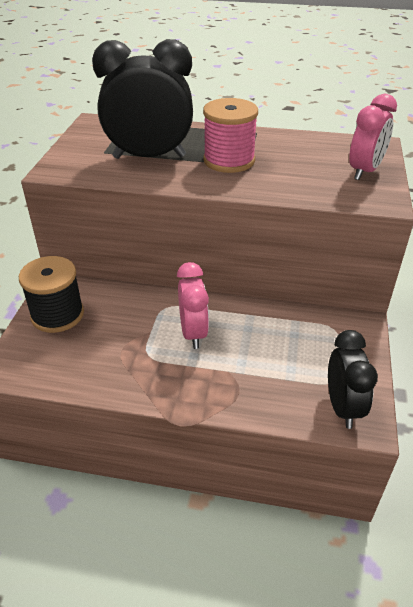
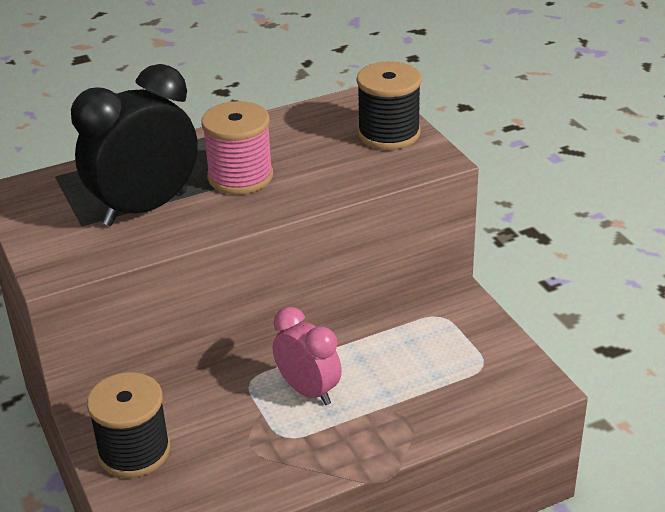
camera: 35 degrees left, 5 degrees down
black clock [328,330,378,429] -> none
pink clock [349,94,397,180] -> black spool [357,61,422,150]

